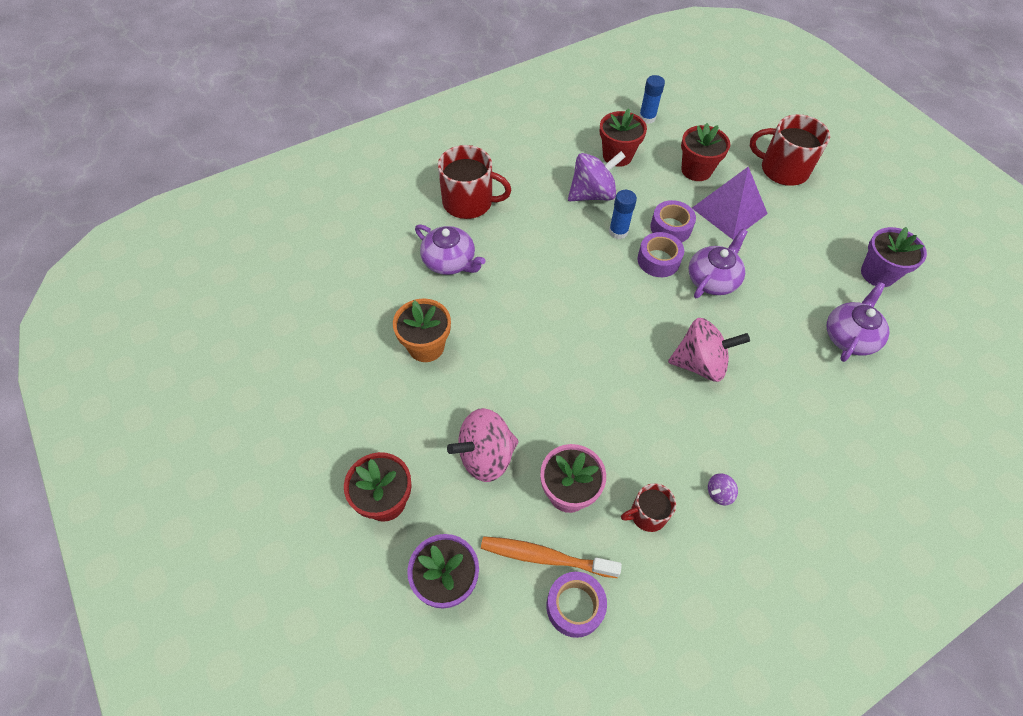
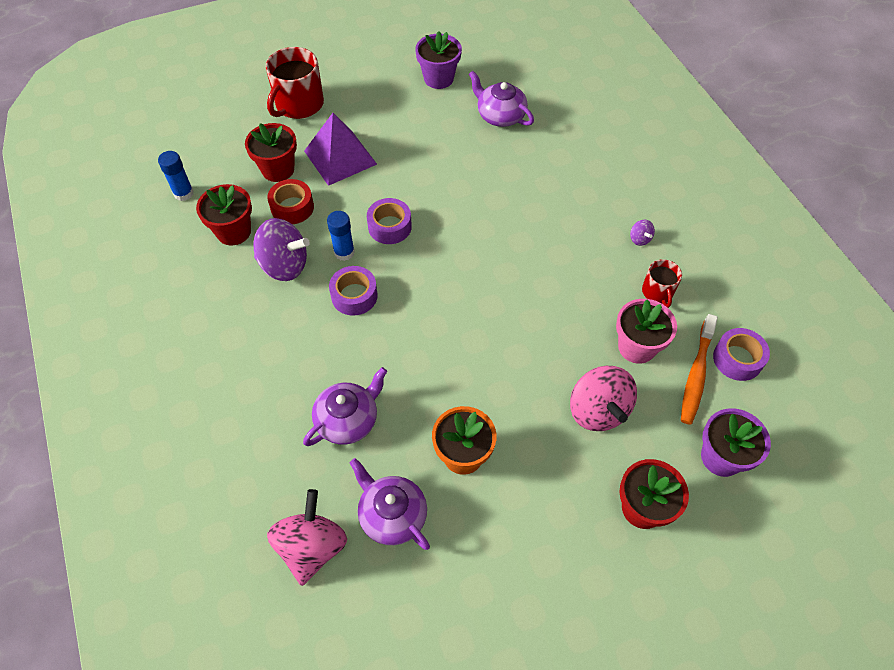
camera: 80 degrees left, 0 degrees up
red mug [438,145,511,219] -> none
purple spinning top [568,151,626,201] -> purple spinning top turned 120 degrees clockwise [253,218,310,281]
purple tape [650,200,696,243] -> purple tape moved to [329,266,378,316]
pink spinning top [668,318,750,382] -> pink spinning top moved to [267,489,347,586]
purple teapot [689,229,748,298] -> purple teapot moved to [350,458,430,550]
none -> red tape [267,179,314,224]

